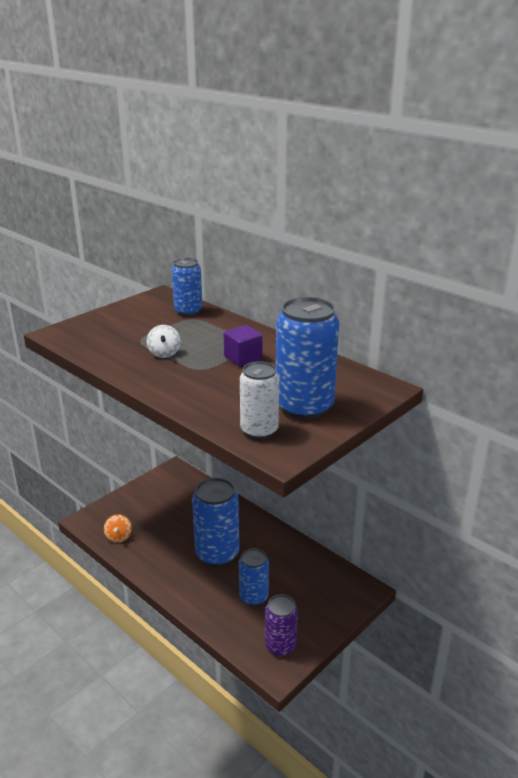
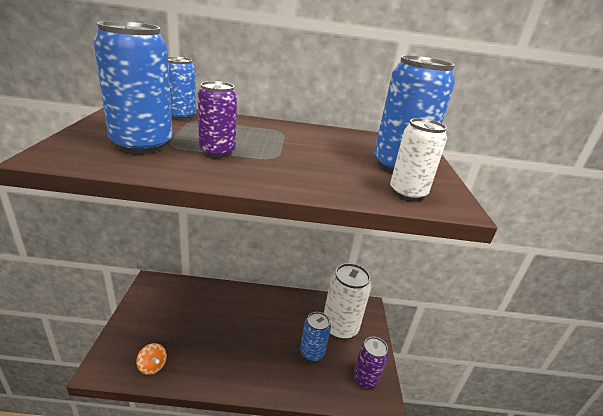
camera: 45 degrees left, 0 degrees up
white spinning top [147,325,181,358] -> purple can [198,81,237,158]
blue can [192,478,239,566] -> blue can moved to [94,21,173,154]
purple cube [224,325,262,367] -> none
none -> white can [324,263,371,339]

